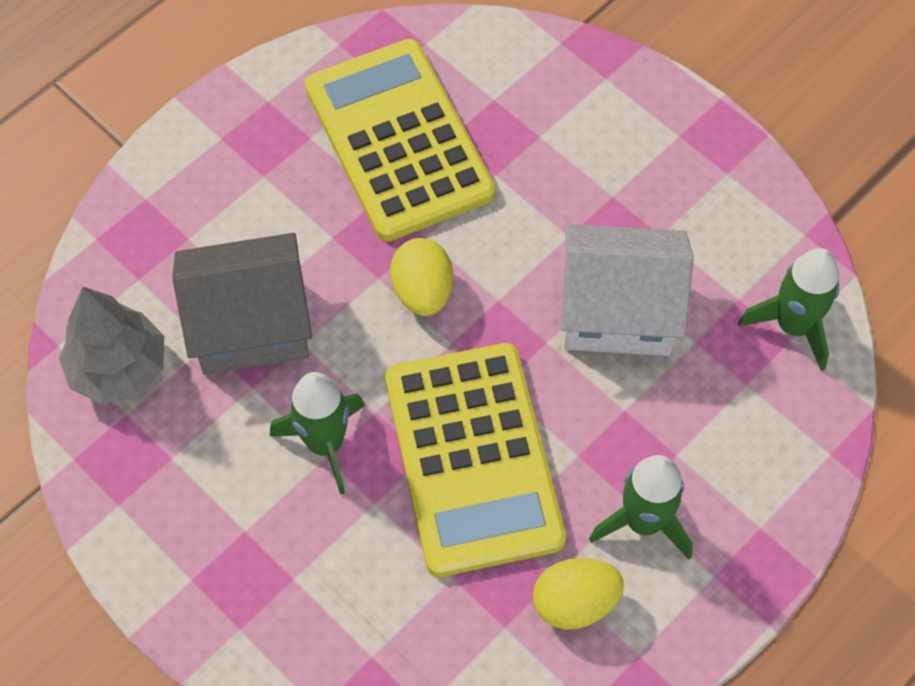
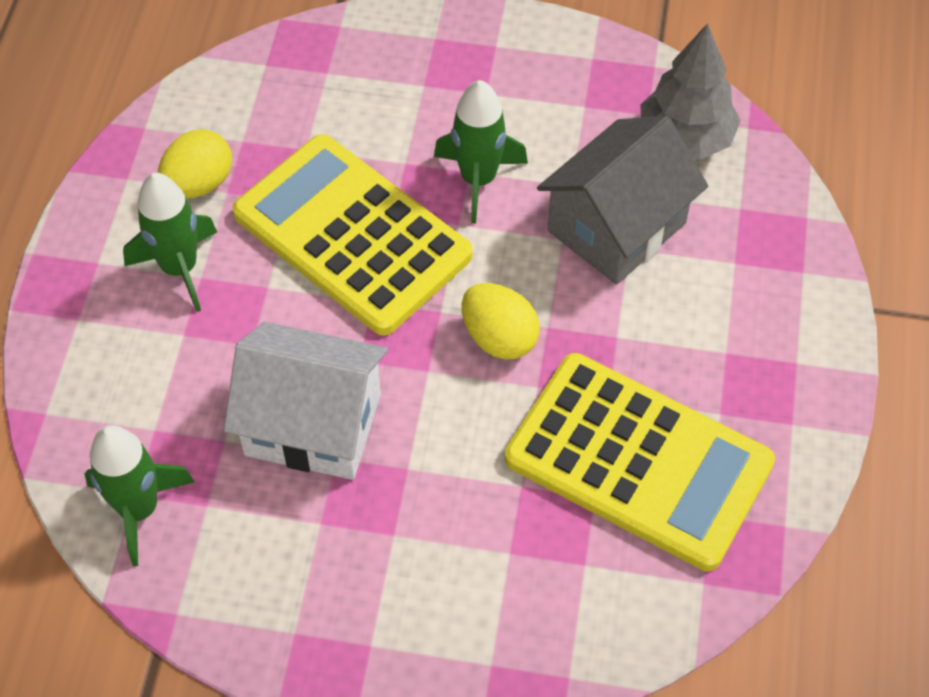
camera: 145 degrees right, 5 degrees down
white house [561,224,693,356] -> white house turned 45 degrees clockwise [224,322,388,480]

